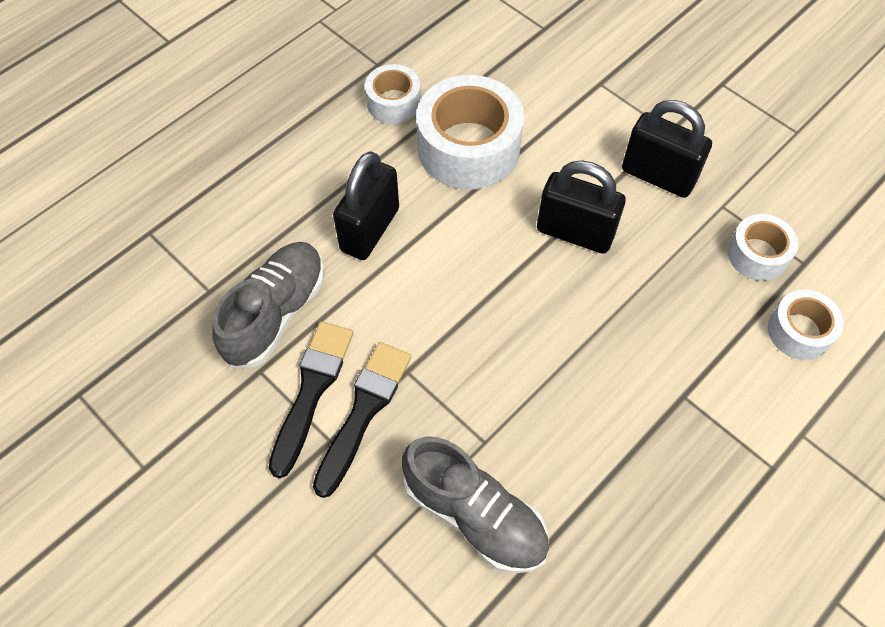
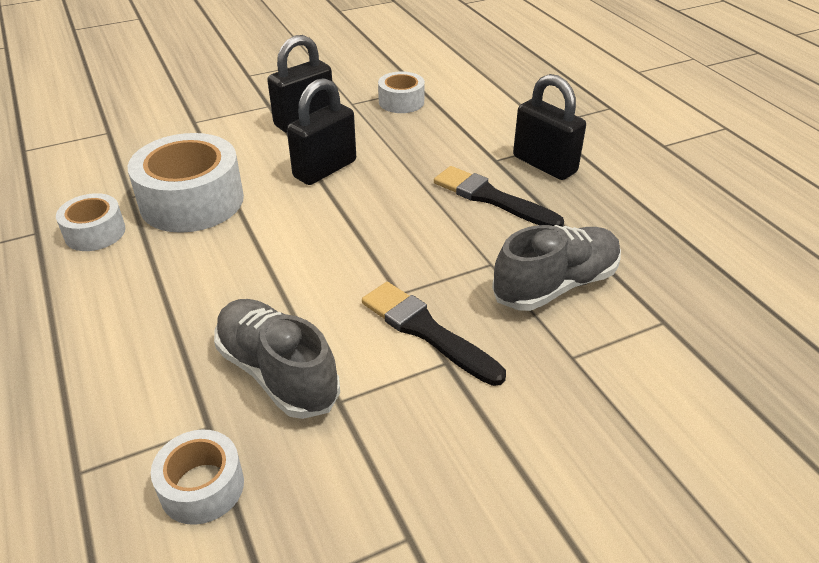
camera: 70 degrees left, 20 degrees down
black brush [269,322,353,478] -> black brush moved to [434,166,564,227]
black padlock [333,151,399,260] -> black padlock moved to [513,74,586,180]
white tape [768,290,844,360] -> white tape moved to [151,430,244,525]

